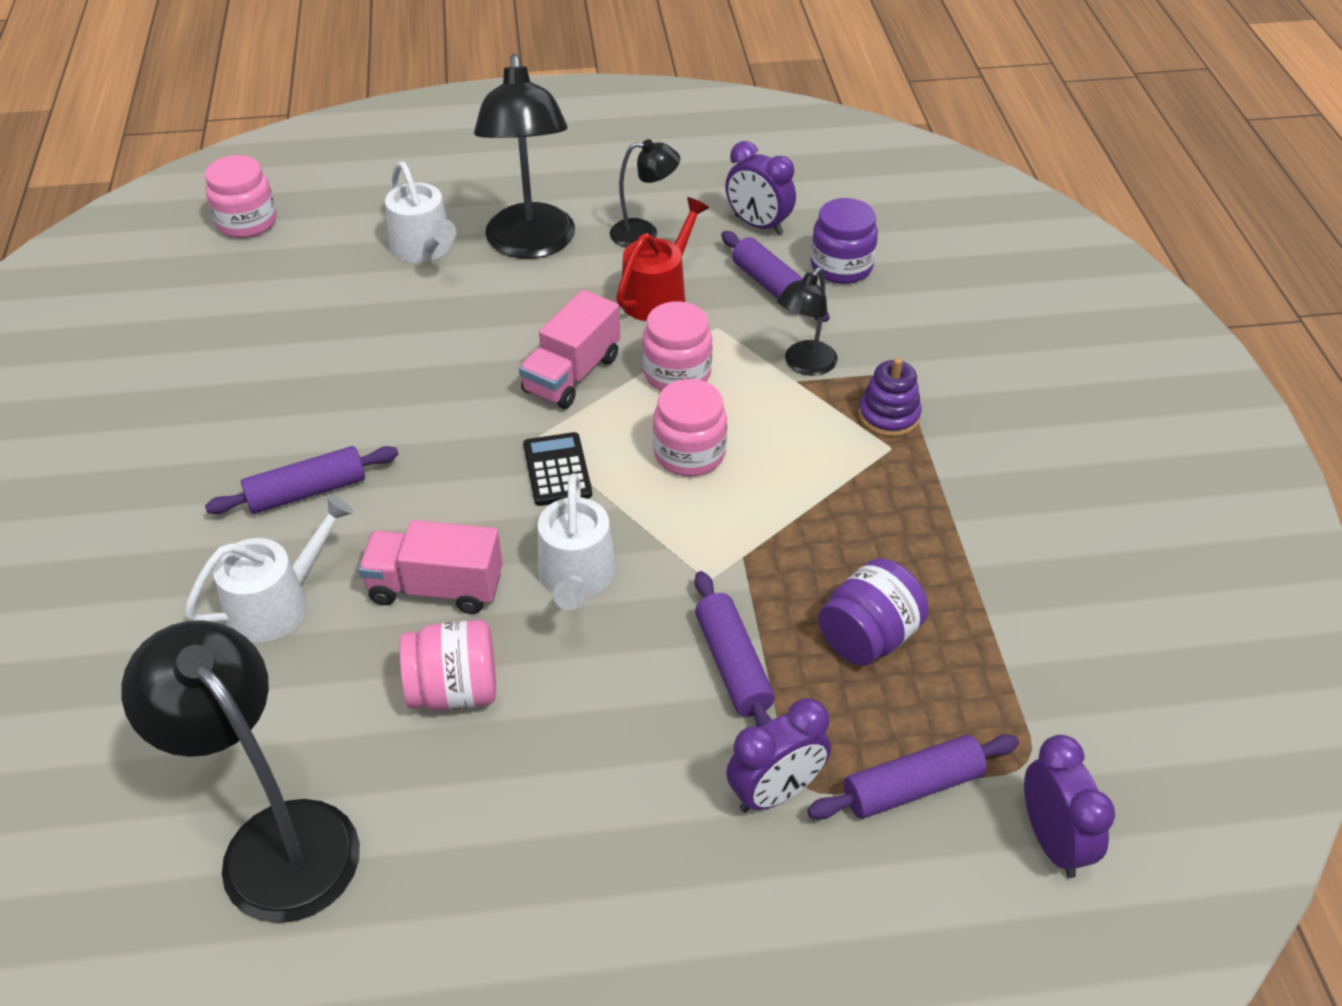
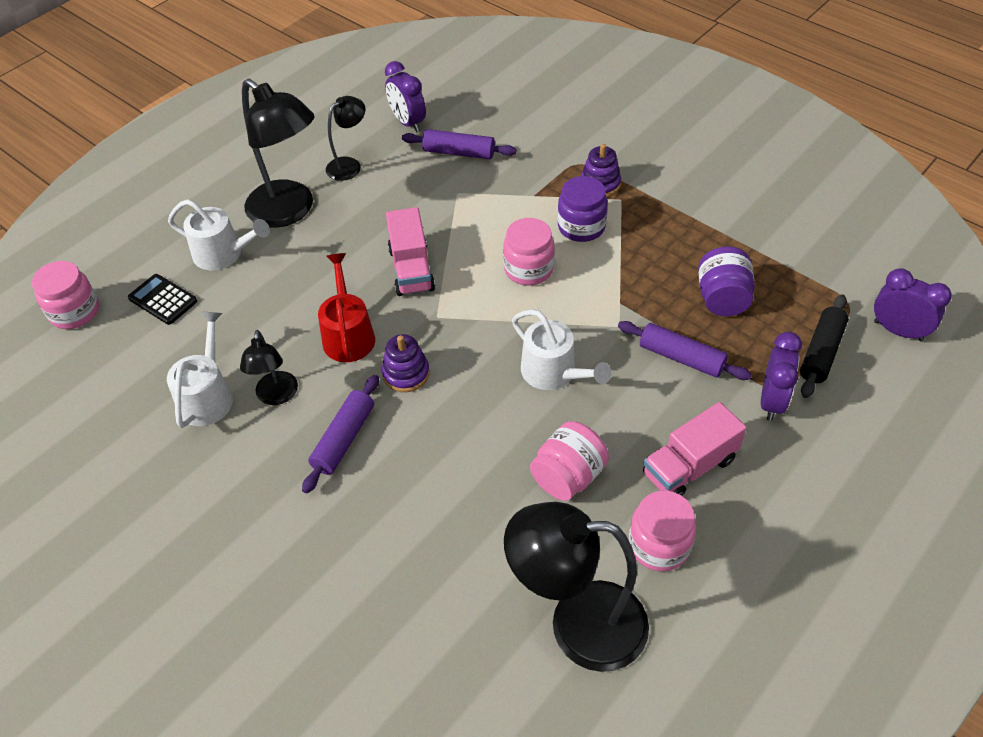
camera: 40 degrees left, 5 degrees up
white watering can [184,495,354,642] -> white watering can moved to [167,311,233,428]
pink truck [358,520,503,614] -> pink truck moved to [643,402,747,496]
black calculator [523,432,592,506] -> black calculator moved to [128,274,197,325]
red watering can [616,197,709,321] -> red watering can moved to [318,253,375,362]
pink jar [642,301,713,391] -> pink jar moved to [629,491,696,571]
purple clock [725,141,796,235] -> purple clock turned 60 degrees clockwise [385,61,426,133]
black lamp [777,267,838,376] -> black lamp moved to [240,330,298,405]
purple rolling pin [807,734,1019,820] -> black rolling pin [800,294,849,398]
purple jar [811,198,878,284] -> purple jar moved to [558,176,608,242]
none -> purple stacking toy [382,334,430,392]

